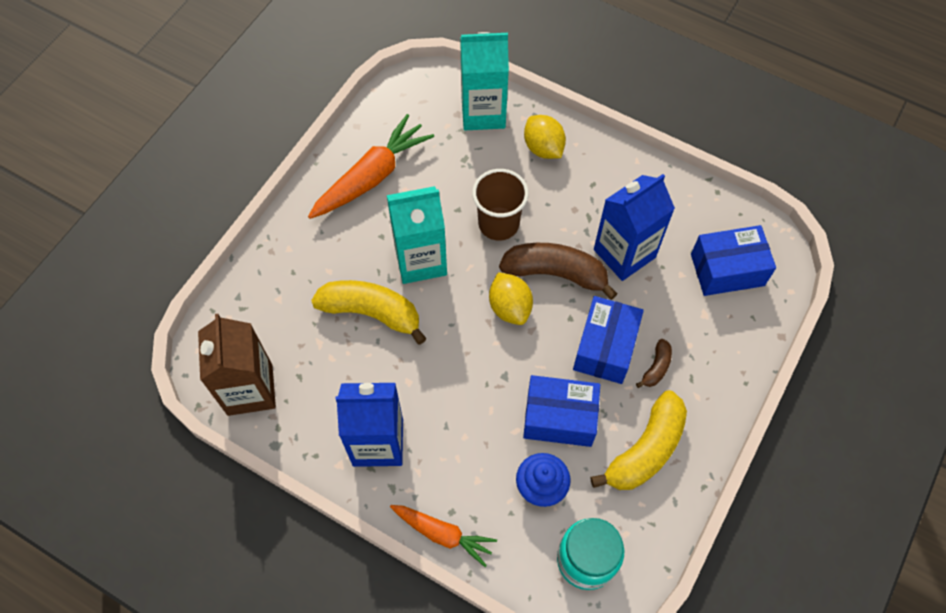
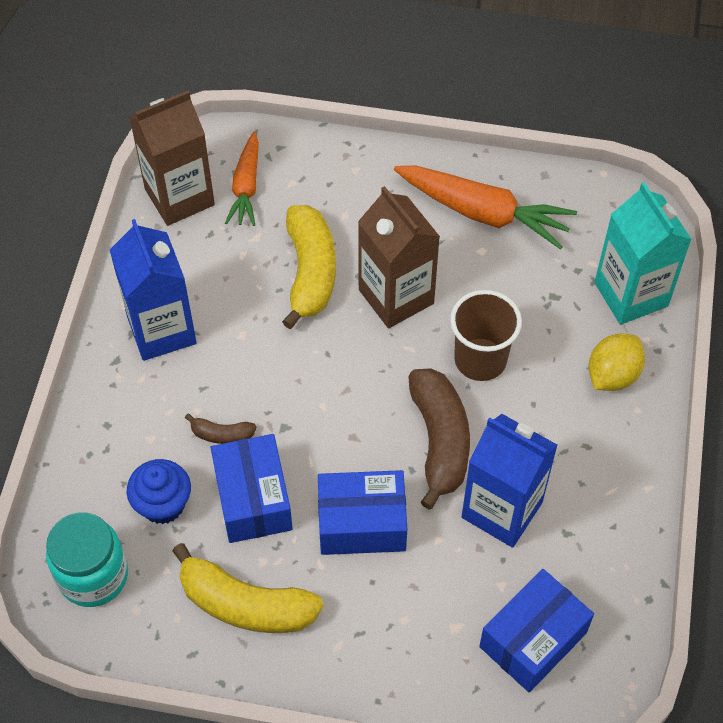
camera: 70 degrees right, 5 degrees down
turquoise carton [387,186,447,284] -> brown carton [358,186,440,328]
orange carrot [390,505,497,567] -> orange carrot moved to [225,132,259,226]
yellow lemon [489,272,533,325] -> none
brown banana [636,339,672,388] -> brown banana moved to [185,414,256,444]
blue box [691,225,776,296] -> blue box turned 75 degrees clockwise [479,569,594,692]

